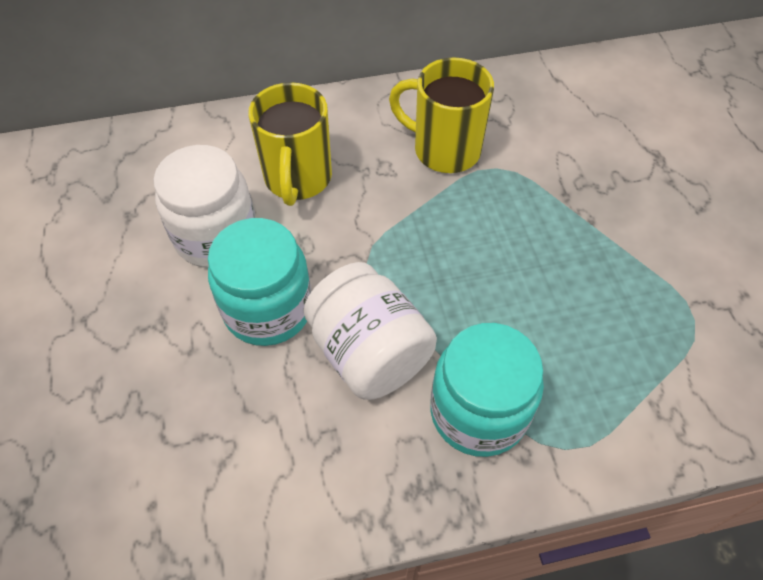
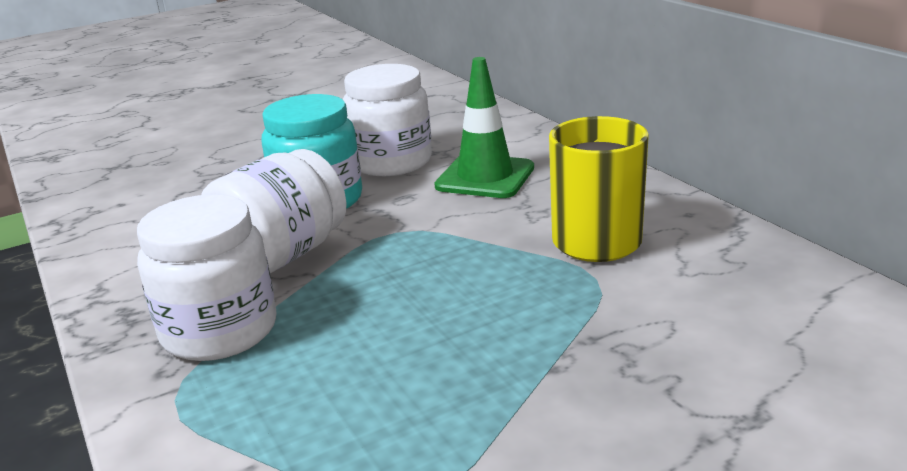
camera: 75 degrees right, 30 degrees down
yellow mug [249,82,332,206] -> green traffic cone [434,57,534,198]
turquoise jar [430,323,544,457] -> white jar [137,194,277,361]

